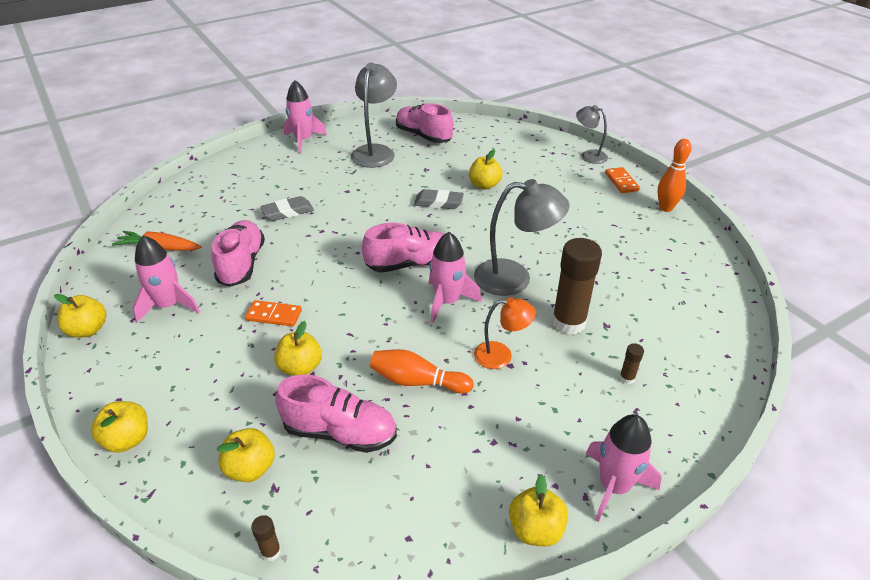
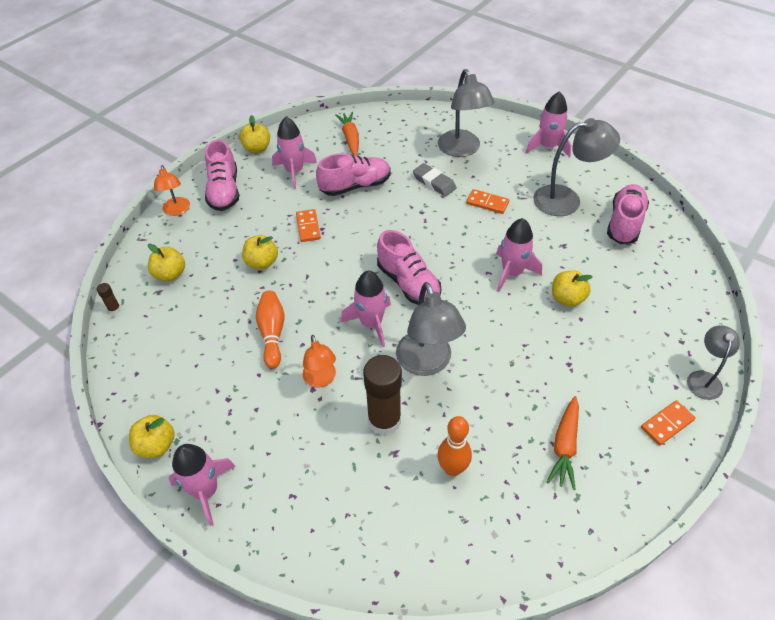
camera: 70 degrees right, 10 degrees up
yellow apple [91,401,148,453] -> orange lamp [154,165,190,216]
pink shoe [275,375,397,453] -> pink shoe moved to [205,140,239,211]
grey eraser [414,189,464,209] -> pink rocket [496,218,542,292]
brown glue stick [619,343,644,384] -> none
orange bowling pin [658,139,691,212] -> orange bowling pin moved to [437,416,472,476]
none -> grey lamp [438,69,495,157]
none -> orange domino [466,189,509,214]
none -> orange carrot [547,396,579,490]

